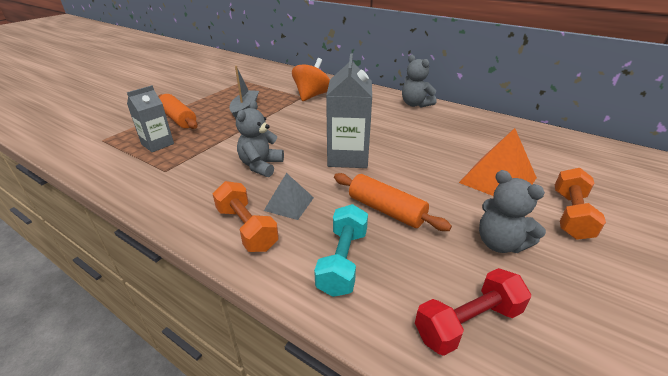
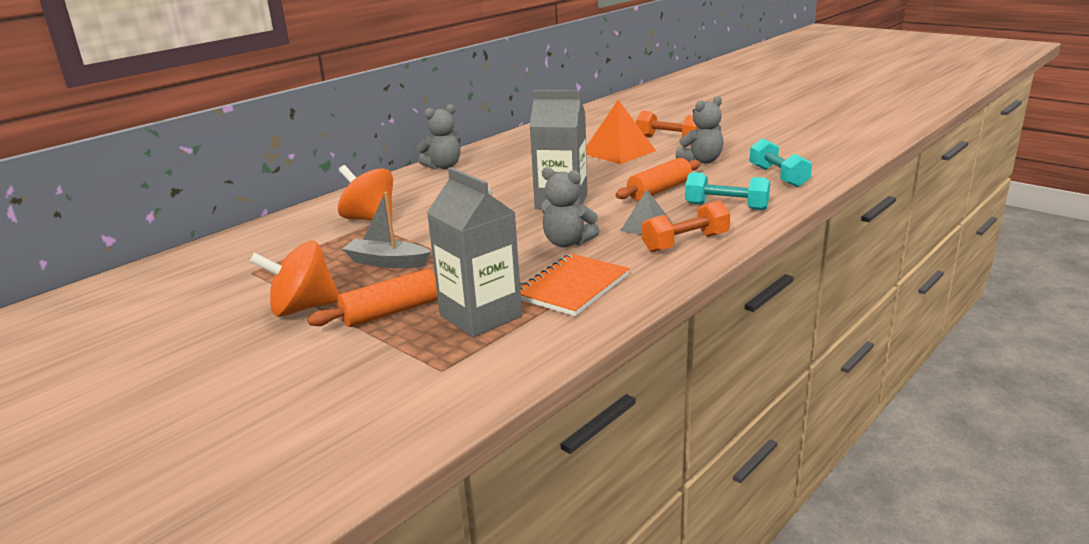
camera: 80 degrees left, 10 degrees down
grey carton [127,85,174,152] -> grey carton [427,167,522,337], size x1.58
red dumbbell [415,268,531,356] -> turquoise dumbbell [749,138,812,187]
none -> orange spinning top [250,241,340,317]
none -> orange notebook [520,253,630,316]

